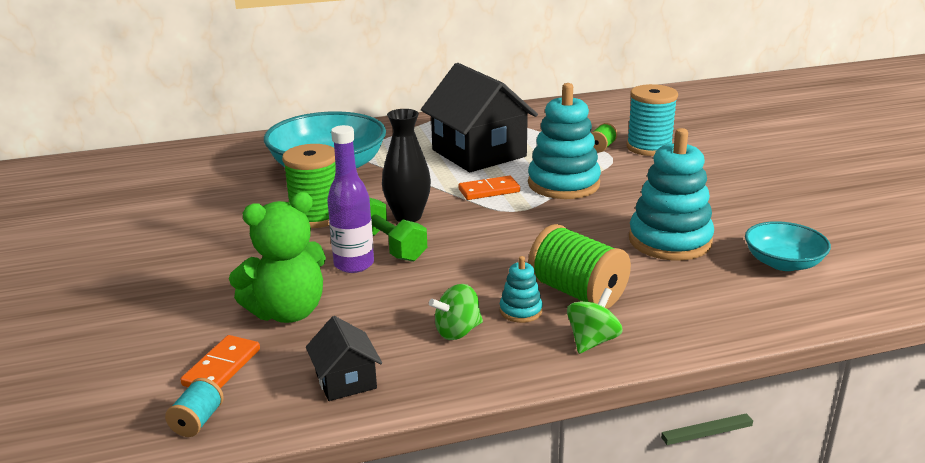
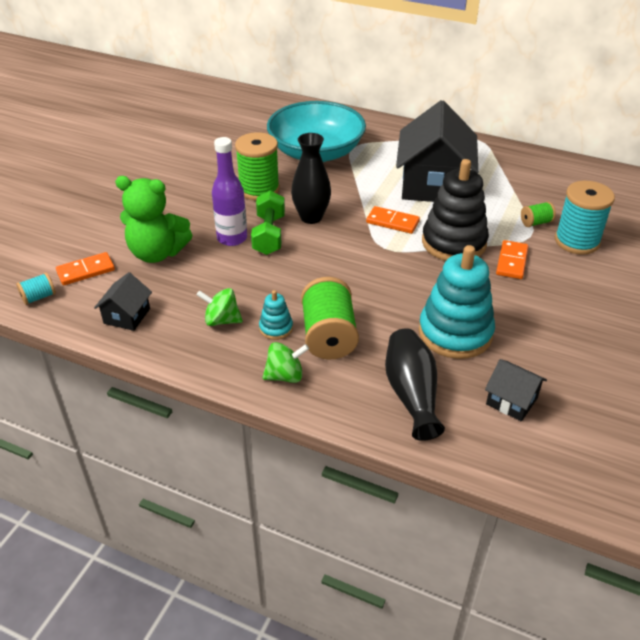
camera: 40 degrees right, 15 degrees up
turquoise stacking toy [528,83,601,199] -> black stacking toy [422,159,489,261]
turquoise bowl [745,221,831,271] -> black house [485,359,547,422]
none -> black vase [385,328,445,441]
none -> orange domino [496,240,528,279]

